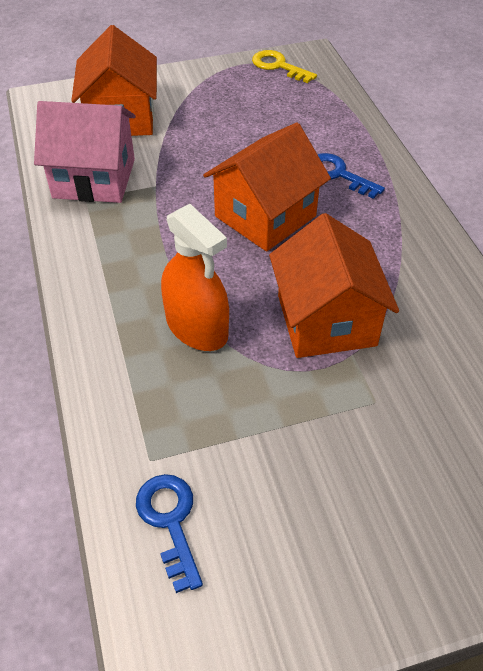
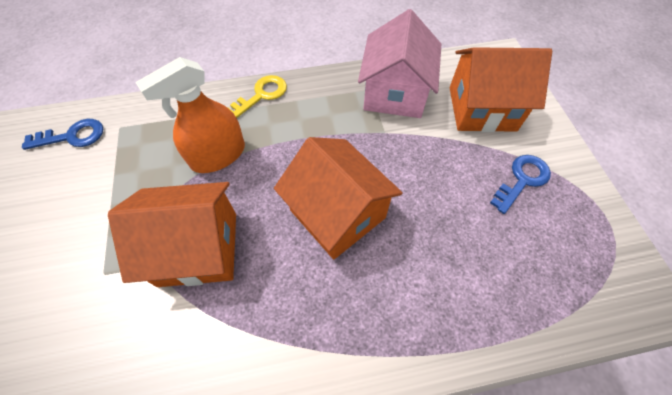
camera: 95 degrees right, 10 degrees up
yellow key [252,50,317,83] -> yellow key moved to [228,75,287,118]
blue key [317,153,385,199] -> blue key moved to [490,155,551,214]

